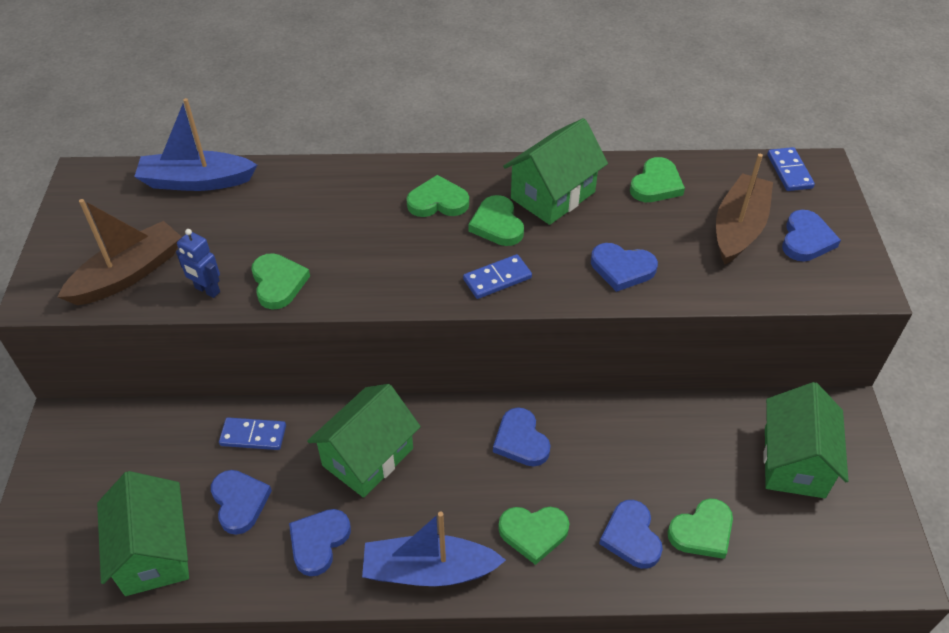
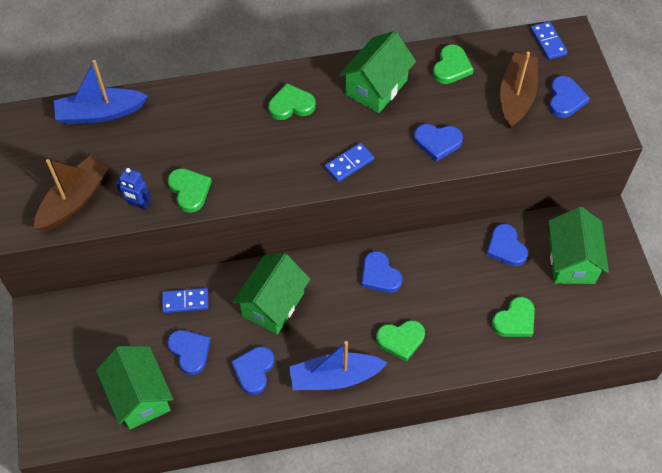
camera: 10 degrees left, 10 degrees up
green heart [468,195,524,246] -> none
blue heart [599,500,663,569] -> blue heart moved to [486,224,528,266]

